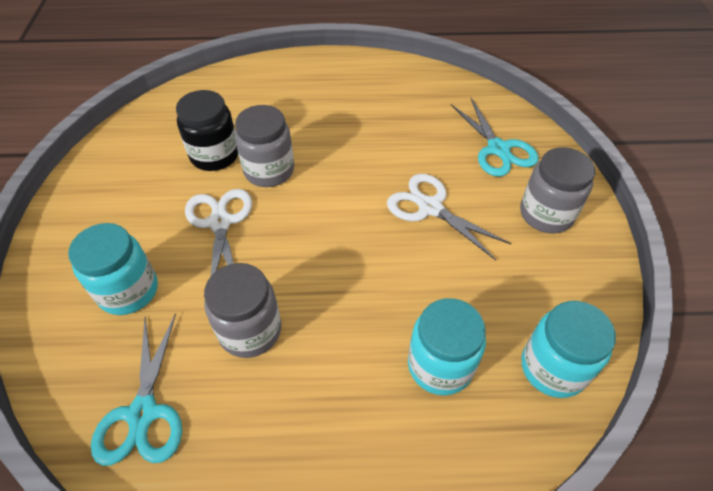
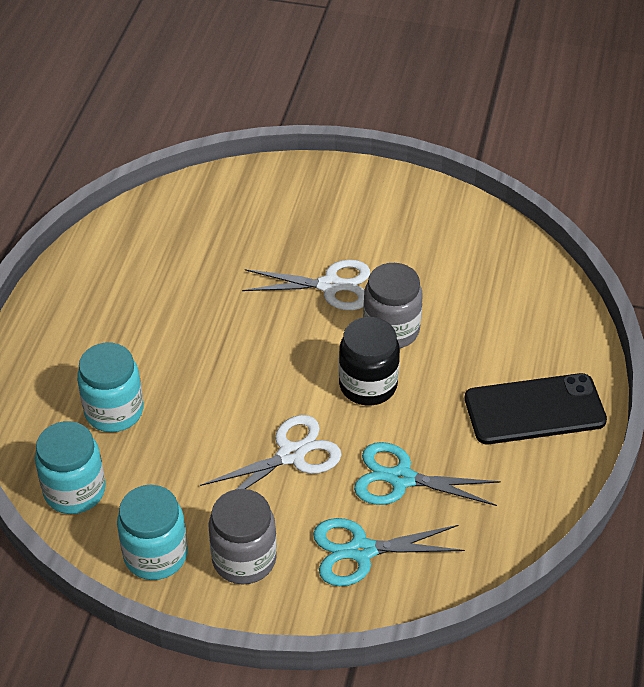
camera: 105 degrees right, 5 degrees down
turquoise jar [68,223,158,315] -> turquoise jar moved to [117,485,188,580]
turquoise scissors [91,313,182,466] -> turquoise scissors moved to [354,442,501,506]
black jar [176,90,238,171] -> black jar moved to [339,317,400,405]
grey jar [204,263,281,358] -> none
none -> black phone [465,373,607,444]

